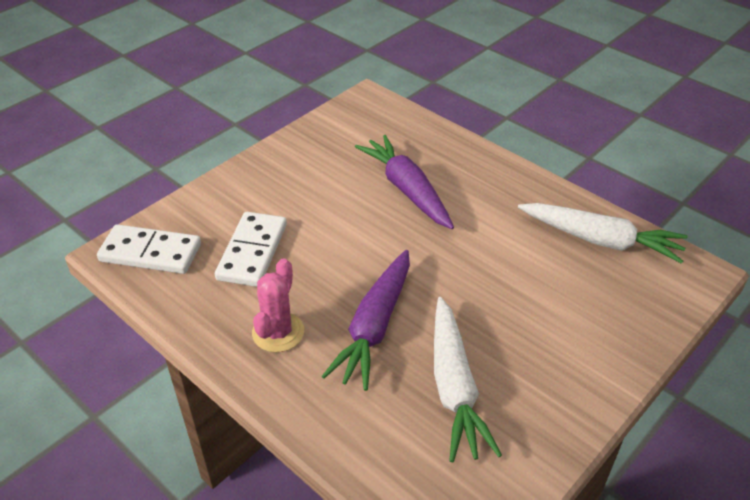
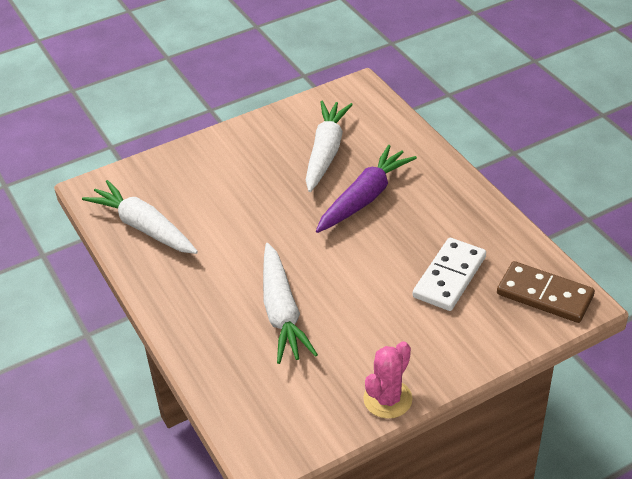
camera: 160 degrees left, 0 degrees up
white domino [97,224,201,274] -> brown domino [497,261,595,323]
pink cactus [252,258,304,353] -> pink cactus moved to [363,341,413,419]
purple carrot [355,135,454,229] -> white carrot [263,243,318,364]

